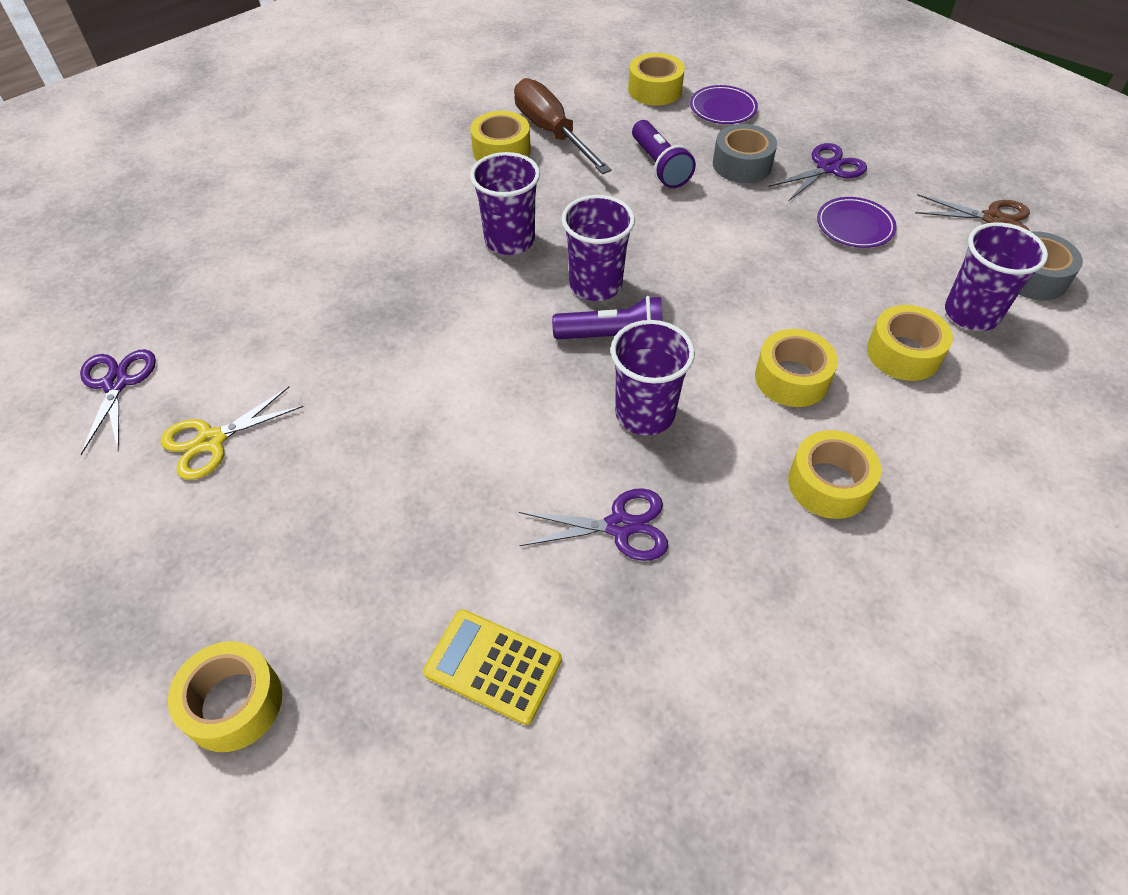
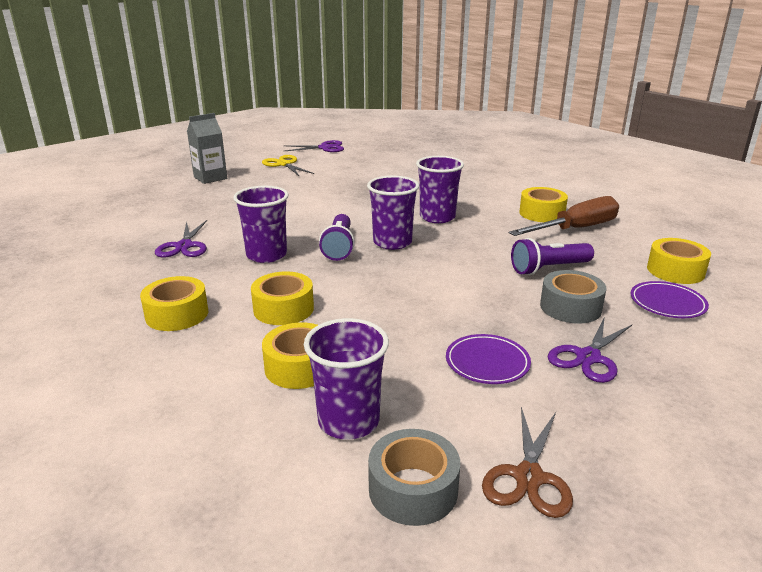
camera: 90 degrees right, 25 degrees down
yellow tape [168,641,282,752] -> none
yellow calculator [423,609,562,725] -> none
purple scissors [769,143,867,201] -> purple scissors turned 75 degrees clockwise [548,319,632,383]
none -> grey carton [187,113,227,184]

